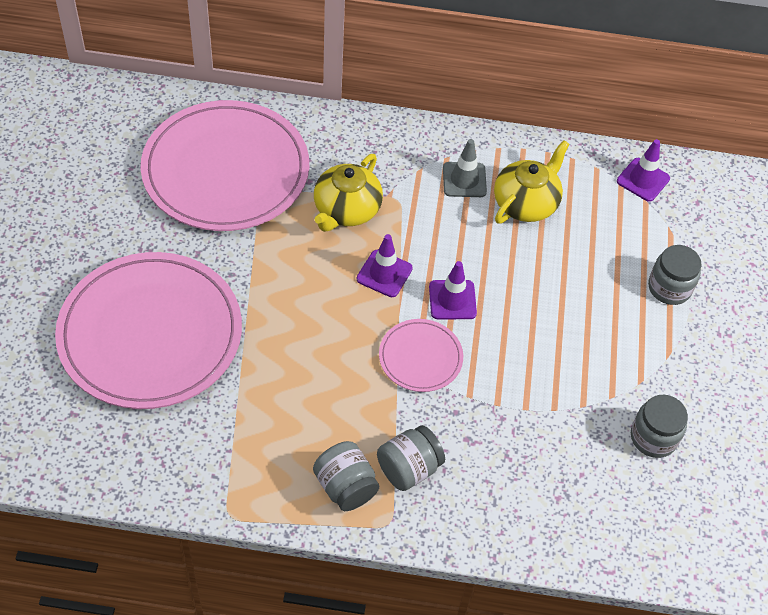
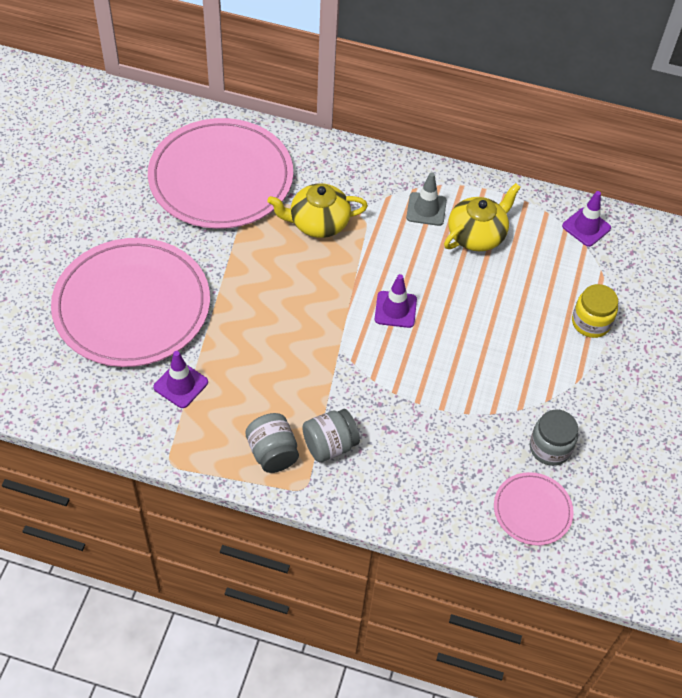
camera: 10 degrees right, 0 degrees up
yellow teapot [314,154,383,232] -> yellow teapot turned 45 degrees clockwise [267,183,368,238]
purple traffic cone [357,234,413,297] -> purple traffic cone moved to [153,351,208,408]
pink plate [379,319,463,392] -> pink plate moved to [494,472,574,546]
grey jar [648,245,702,305] -> yellow jar [572,284,618,338]

